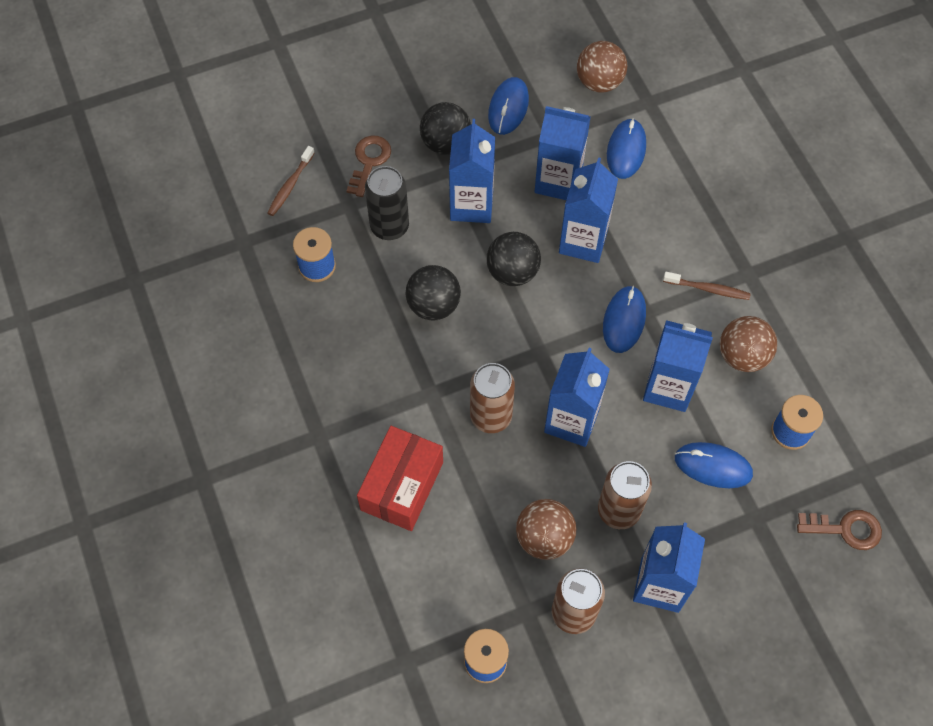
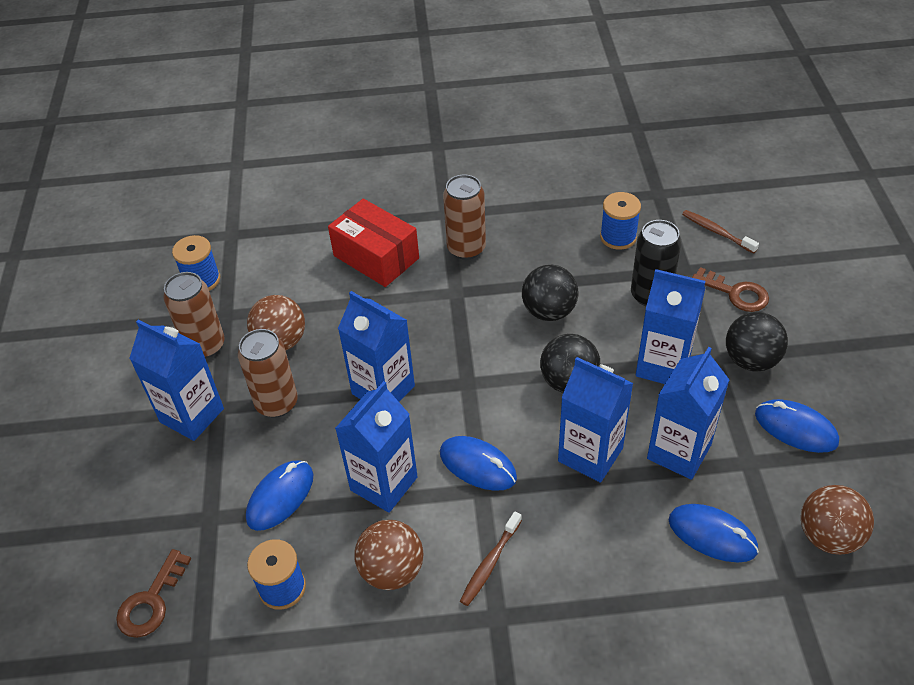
camera: 110 degrees right, 15 degrees down
brown can [470,363,515,433] -> brown can moved to [443,174,486,260]

